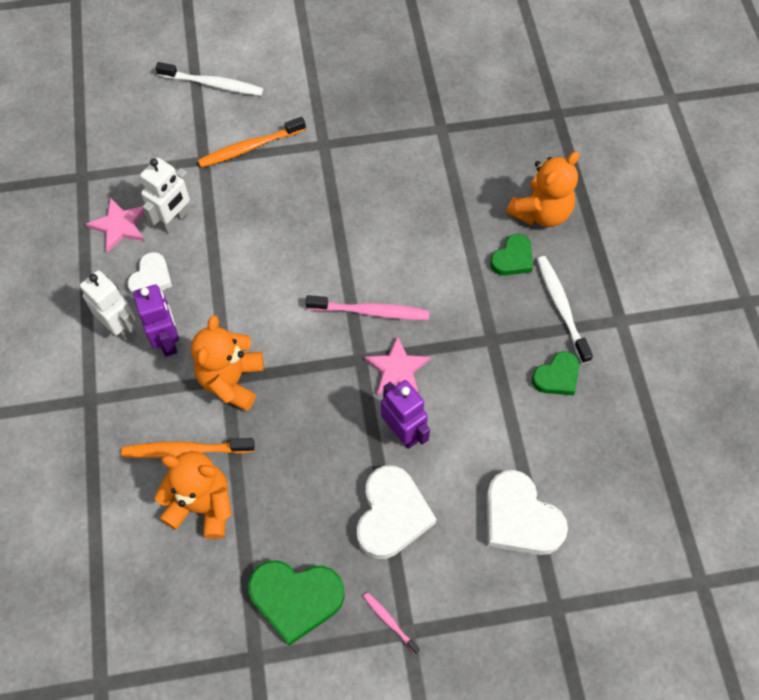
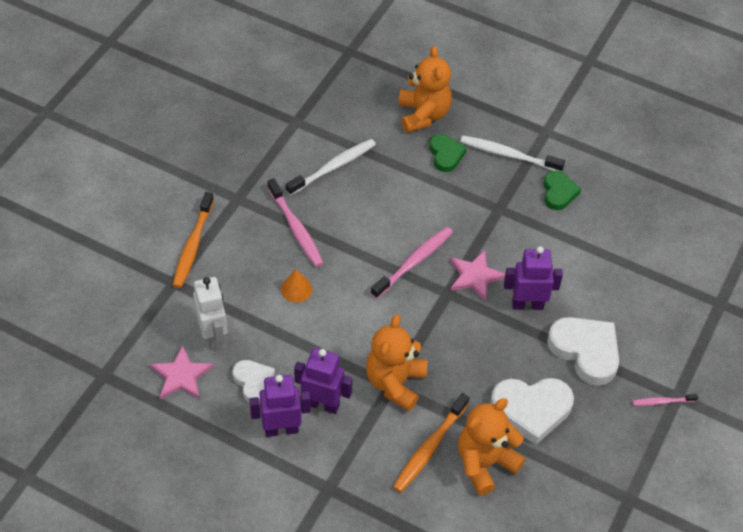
camera: 55 degrees left, 10 degrees down
white robot [80,270,137,342] -> purple robot [250,375,310,437]
white toothbrush [155,62,263,96] -> white toothbrush moved to [286,139,376,196]
orange teddy bear [191,315,264,411] -> orange teddy bear turned 60 degrees clockwise [366,315,427,411]
green heart [248,560,345,646] -> none
white heart [487,470,568,555] -> white heart moved to [490,378,574,445]
none -> pink toothbrush [267,178,324,267]
none -> orange cone [281,269,312,303]

